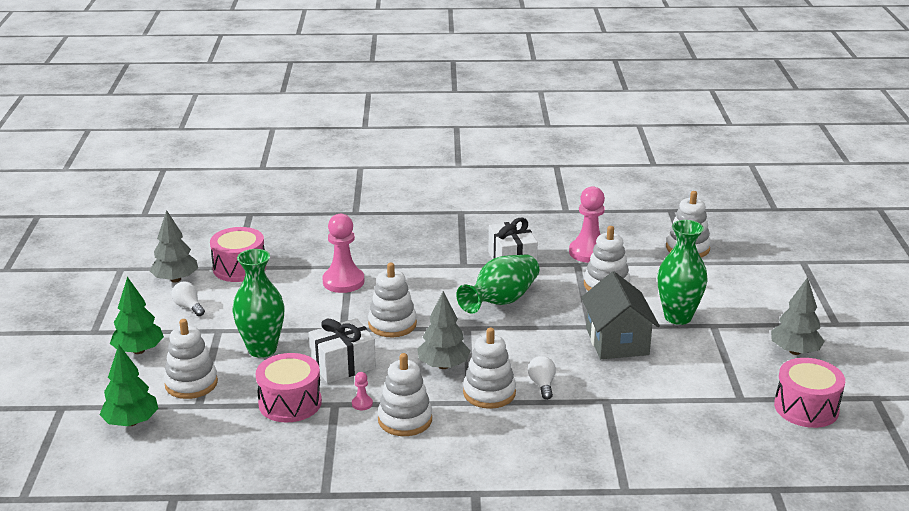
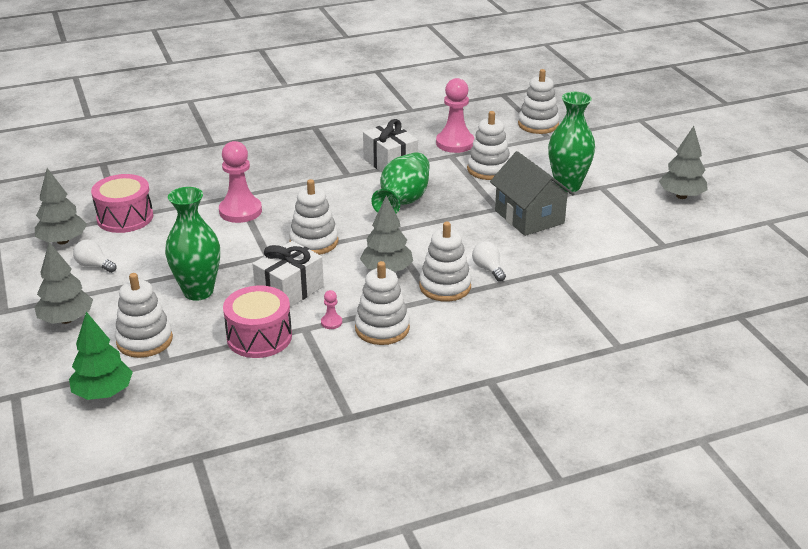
camera: 20 degrees left, 5 degrees up
green tree [110,277,164,354] -> grey tree [34,242,93,324]
pink drum [774,358,845,428] -> none

